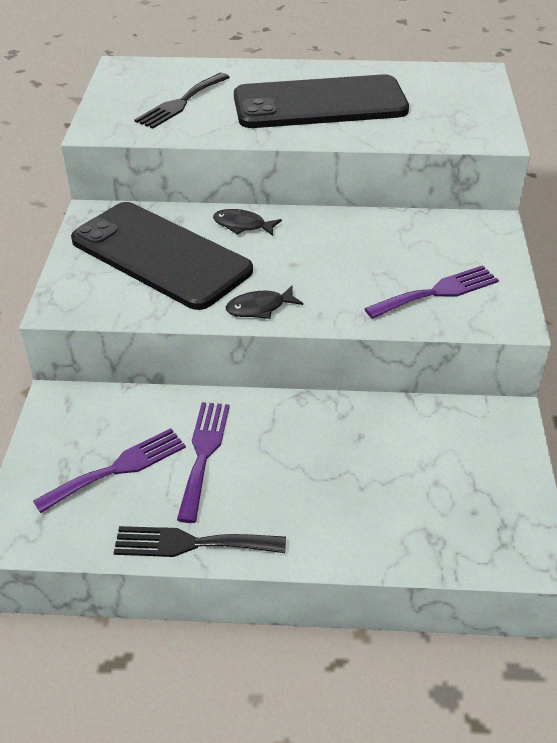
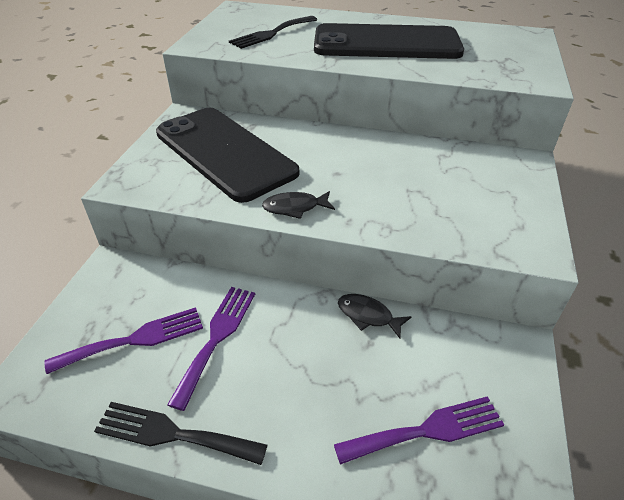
camera: 10 degrees right, 0 degrees up
black fish [213,209,282,236] -> black fish moved to [338,294,412,338]
purple fork [364,265,499,319] -> purple fork moved to [334,396,504,465]

